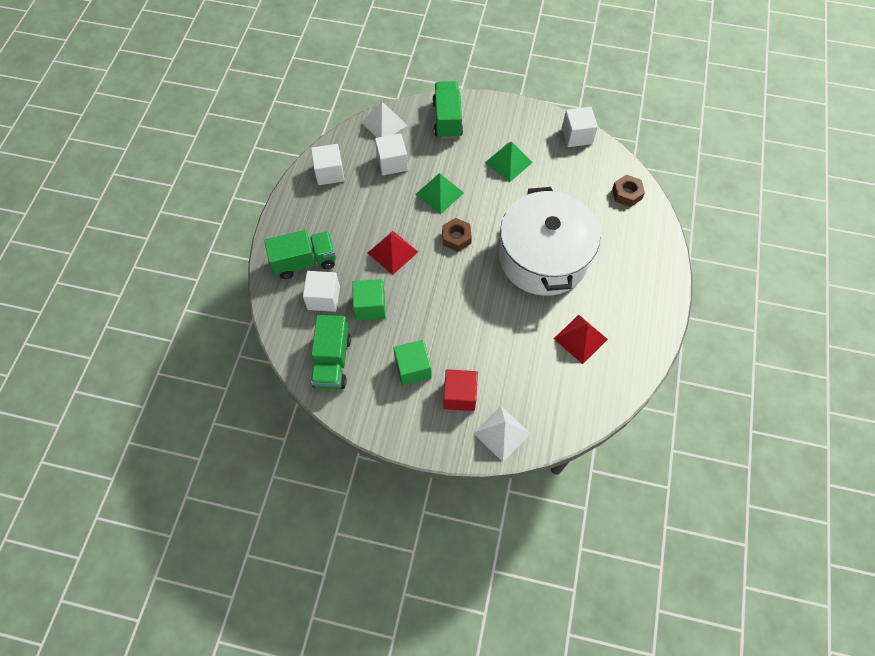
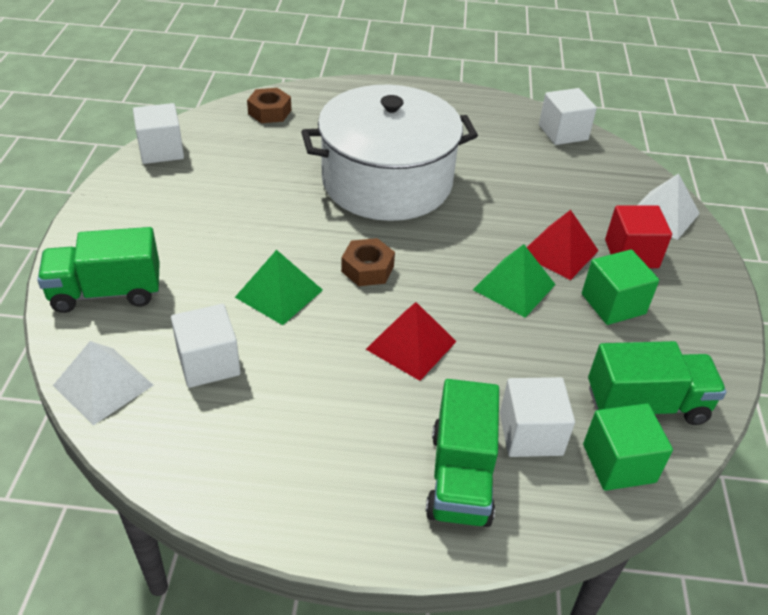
camera: 100 degrees left, 20 degrees down
green truck [264,230,336,279] -> green truck turned 150 degrees counterclockwise [426,379,499,527]
white cube [311,144,345,185] -> white cube moved to [539,88,597,145]
green cube [352,279,386,320] -> green cube moved to [583,403,673,491]
green pyramid [485,141,533,182] -> green pyramid moved to [473,244,556,318]
red pyramid [554,315,608,364] -> red pyramid moved to [527,210,599,280]

